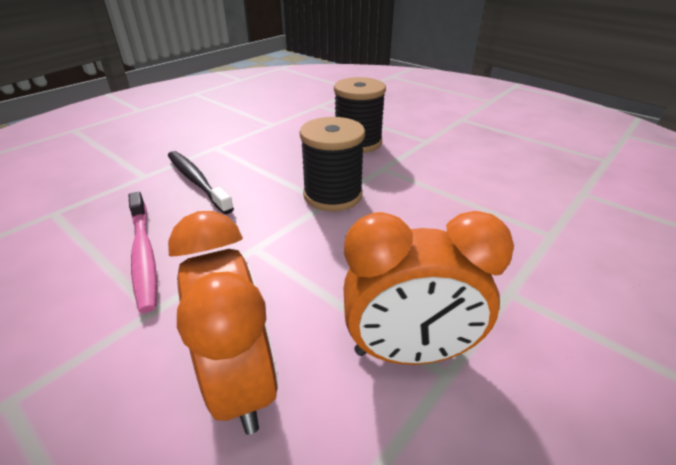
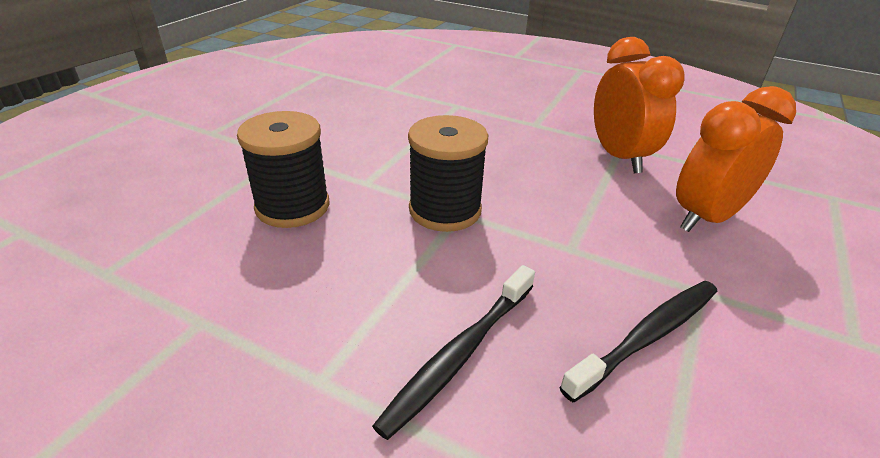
camera: 105 degrees left, 0 degrees up
pink toothbrush [129,192,157,313] -> black toothbrush [559,281,717,402]

